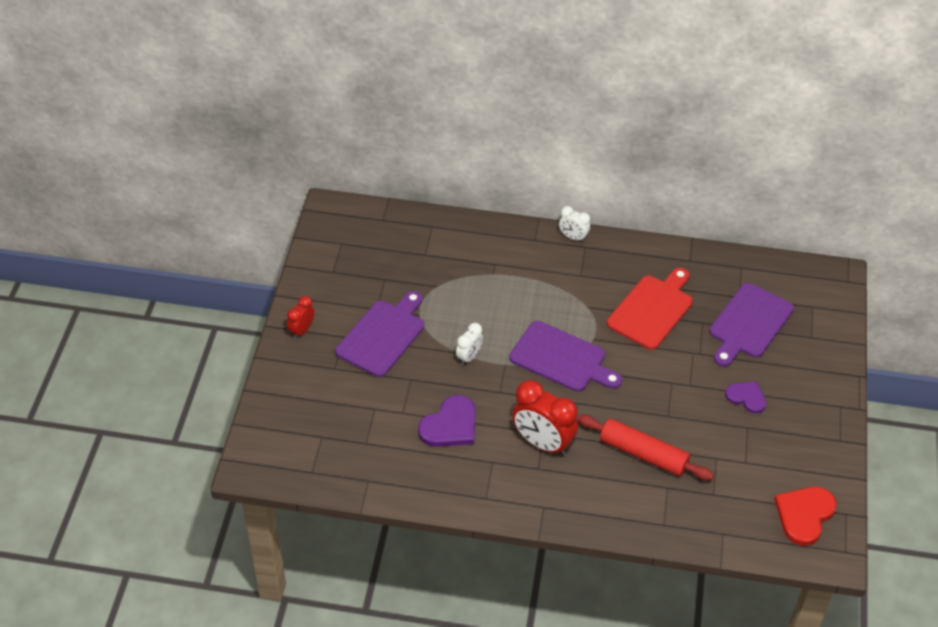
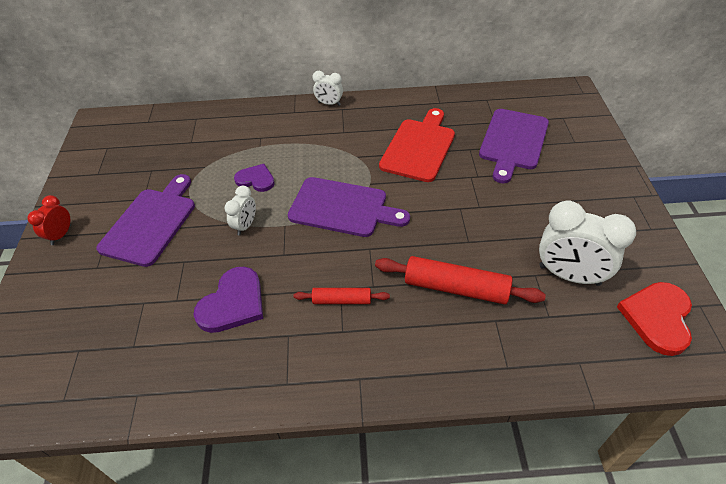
camera: 10 degrees left, 0 degrees up
red clock [512,380,578,456] -> red rolling pin [293,288,390,304]
purple heart [725,381,767,413] -> purple heart moved to [234,164,275,192]
none -> white clock [539,201,636,286]

